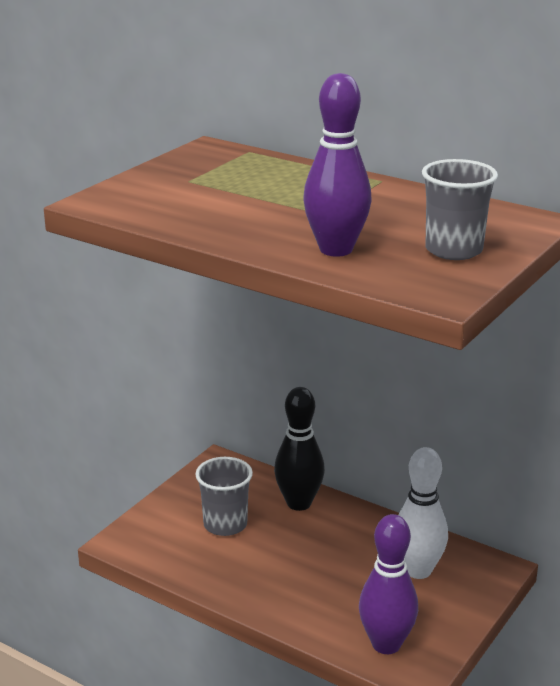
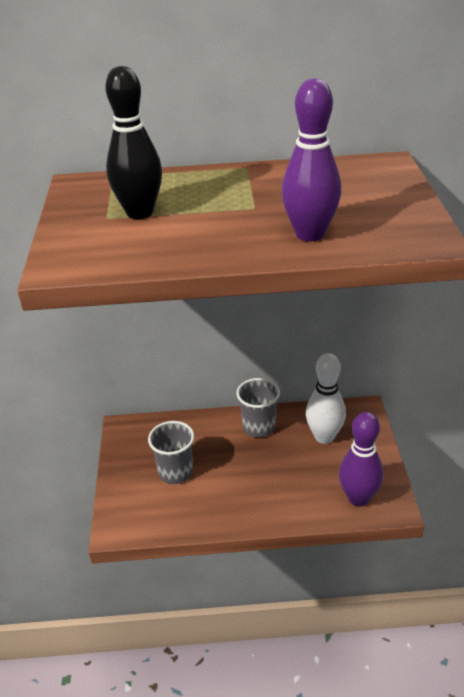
camera: 35 degrees left, 10 degrees up
black bowling pin [274,387,325,511] -> black bowling pin moved to [105,66,162,219]
grey cup [422,159,498,260] -> grey cup moved to [236,378,280,438]

